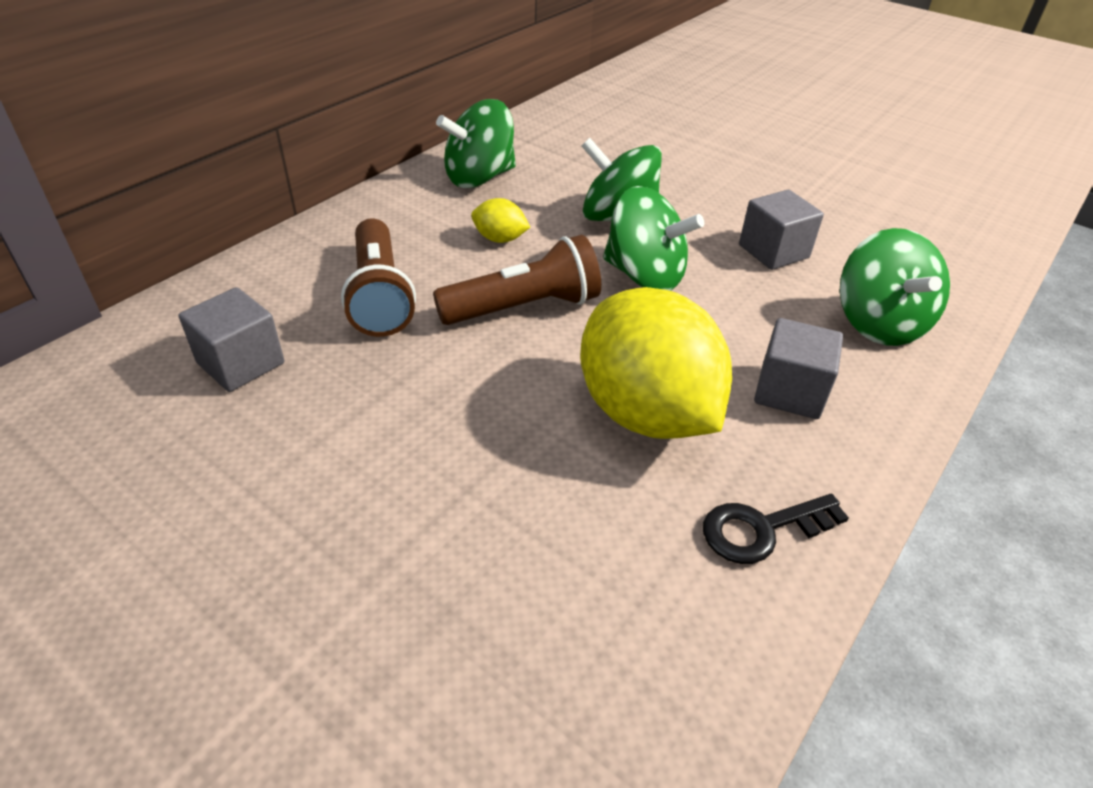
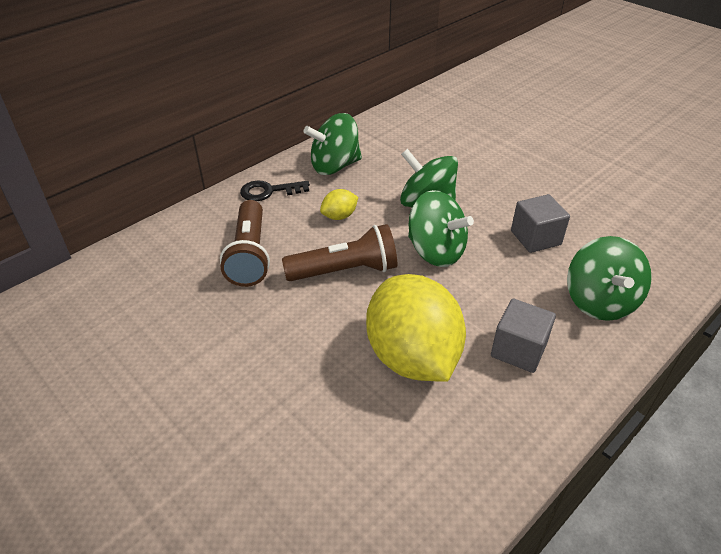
camera: 10 degrees right, 0 degrees up
grey cube [179,287,284,392] -> none
yellow lemon [471,198,530,243] -> yellow lemon turned 60 degrees counterclockwise [320,189,358,220]
black key [703,494,849,564] -> black key moved to [240,180,310,201]

